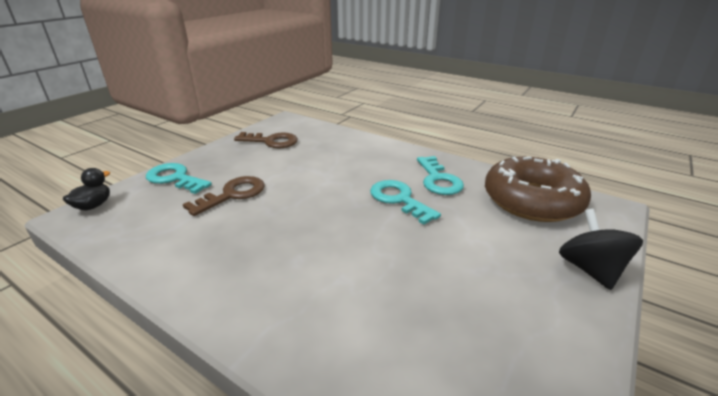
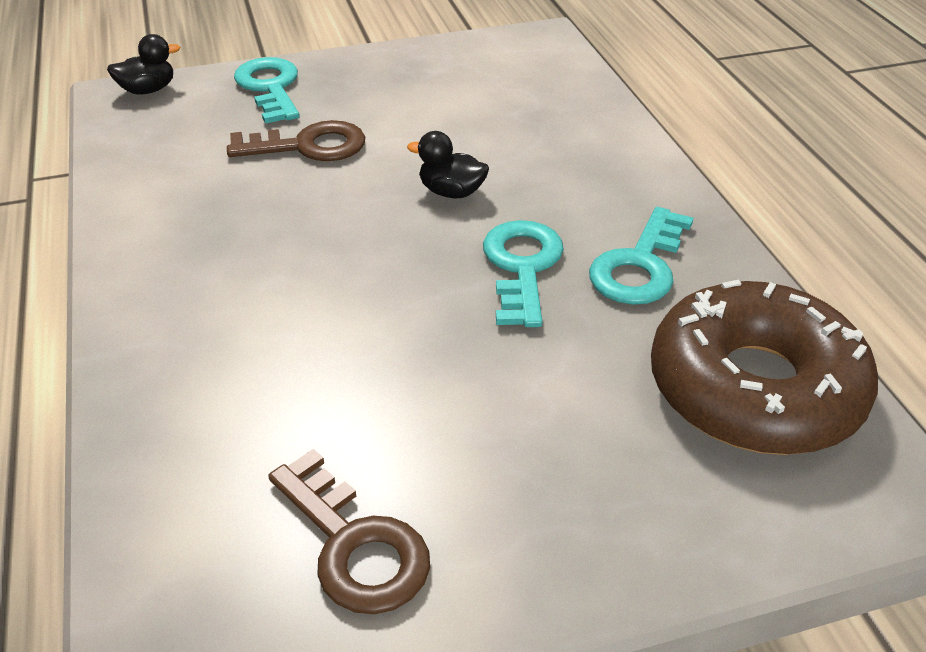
camera: 40 degrees right, 10 degrees up
brown key [234,132,298,148] -> brown key moved to [268,449,430,614]
black spinning top [559,209,643,290] -> none
none -> black duck [407,131,489,198]

